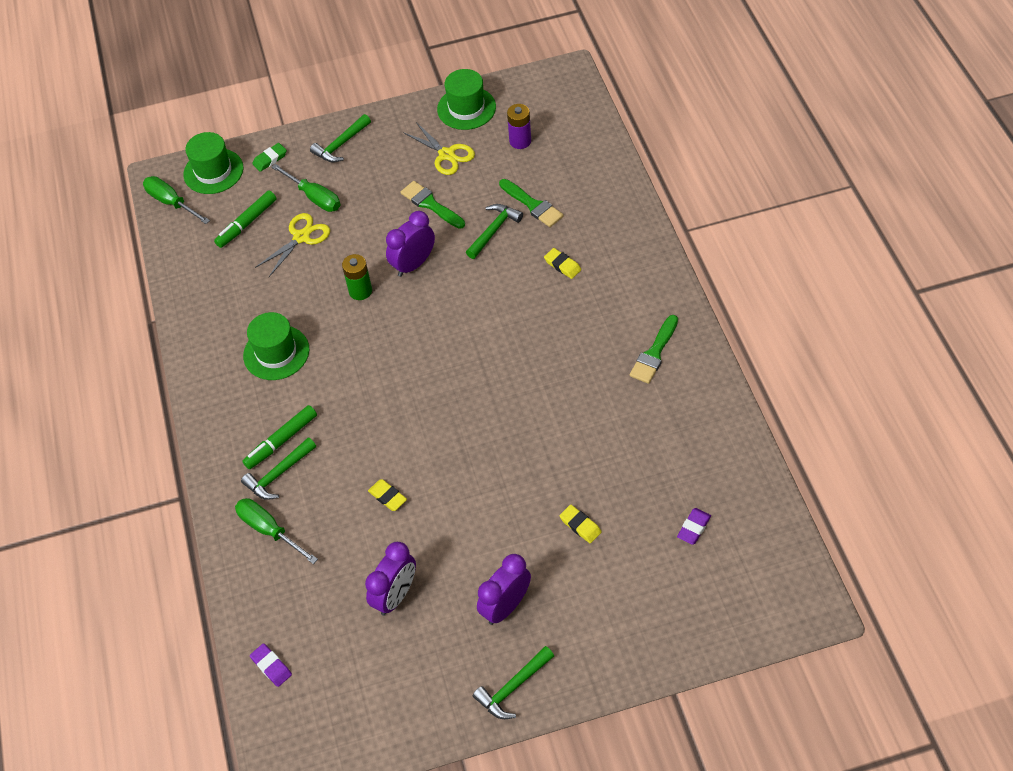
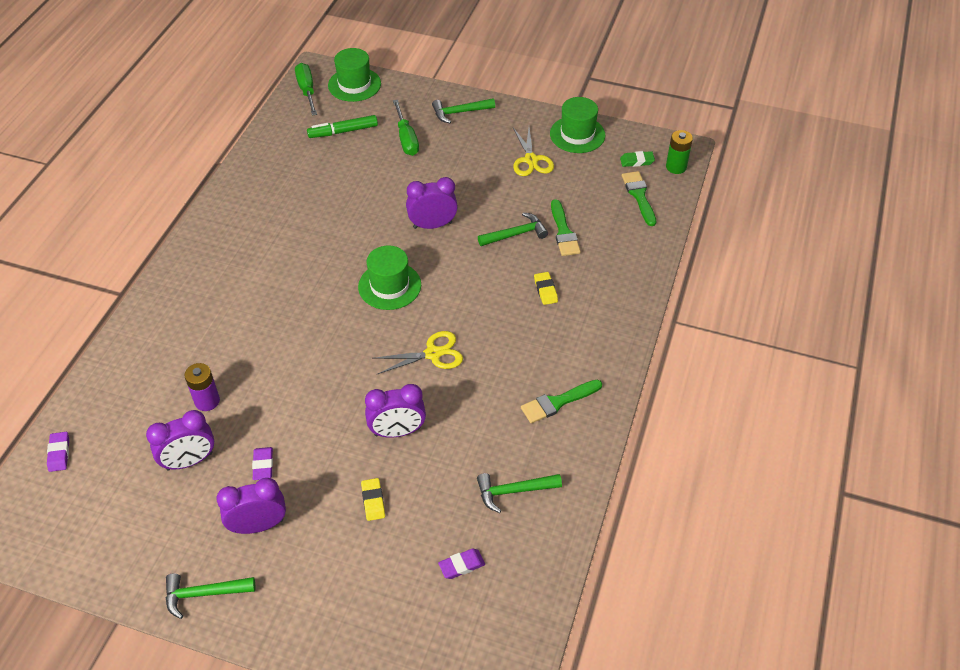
camera: 30 degrees right, 5 degrees down
green screwdriver [235,498,318,564] -> none
green hammer [241,437,316,500] -> green hammer moved to [477,473,562,513]
green marker [242,405,317,469] -> none
green hat [243,312,309,380] -> green hat moved to [358,245,421,310]
green eraser [252,143,287,172] -> green eraser moved to [620,151,655,167]
yellow scissors [255,213,330,277] -> yellow scissors moved to [372,331,463,374]
green battery [342,254,372,300] -> green battery moved to [666,130,693,174]
yellow eraser [368,479,407,511] -> none
green brush [401,181,465,229] -> green brush moved to [622,171,656,226]
purple battery [507,104,531,149] -> purple battery moved to [184,363,220,411]
none -> purple eraser [252,447,273,480]
none -> purple clock [365,384,426,438]

